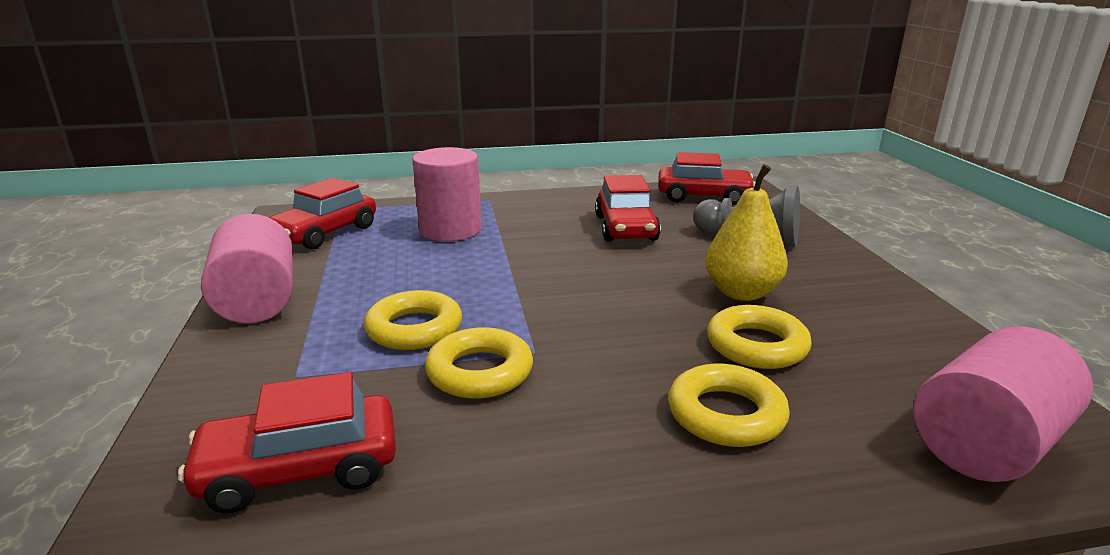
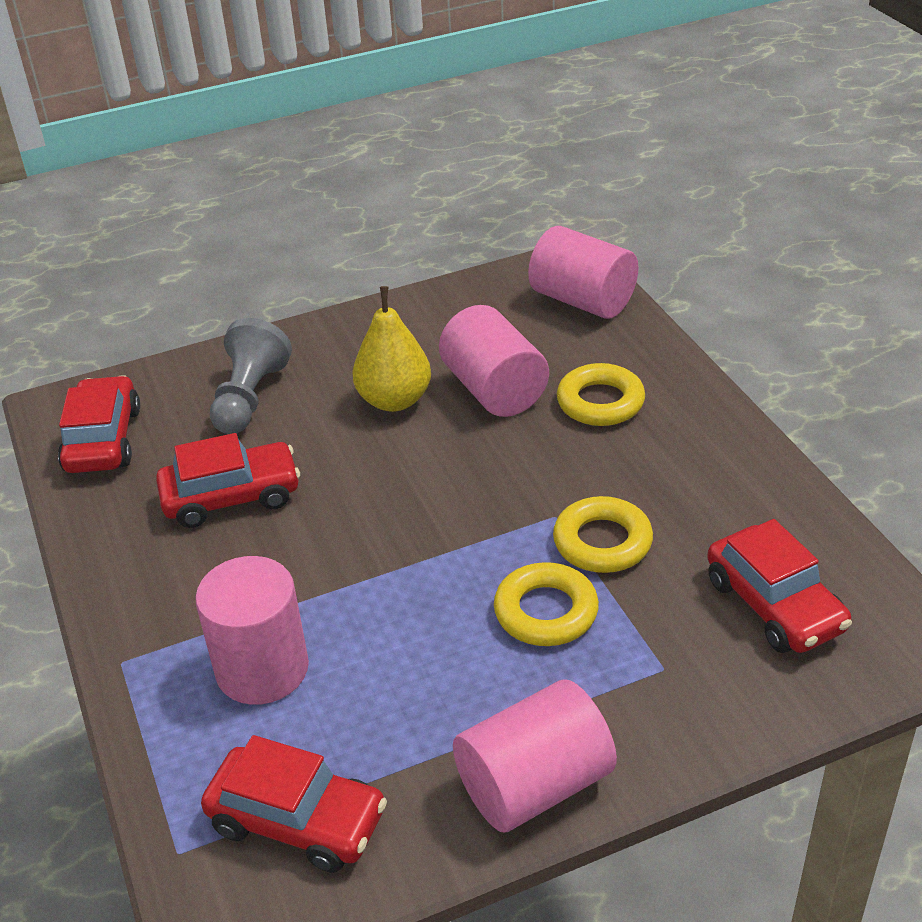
camera: 100 degrees left, 15 degrees up
yellow ring [707,305,812,369] -> pink cylinder [439,305,549,417]

